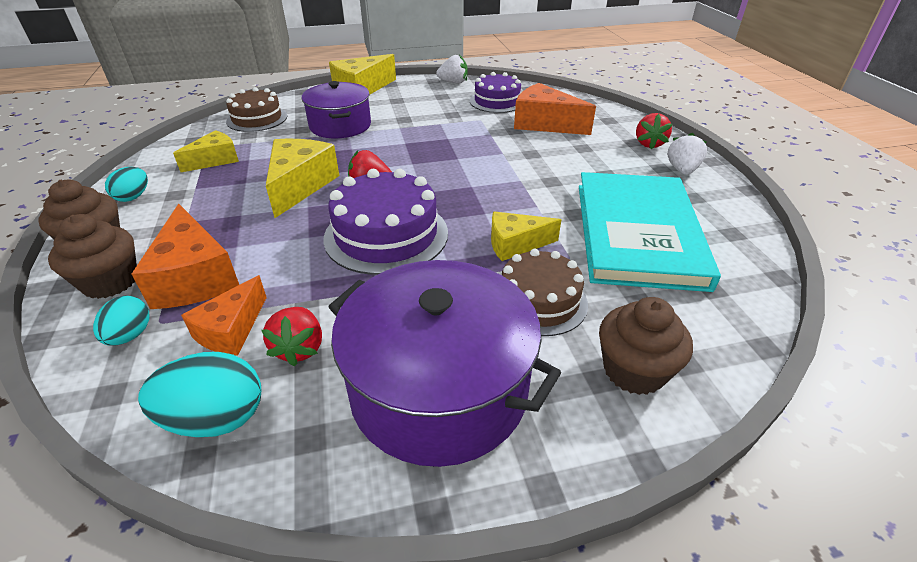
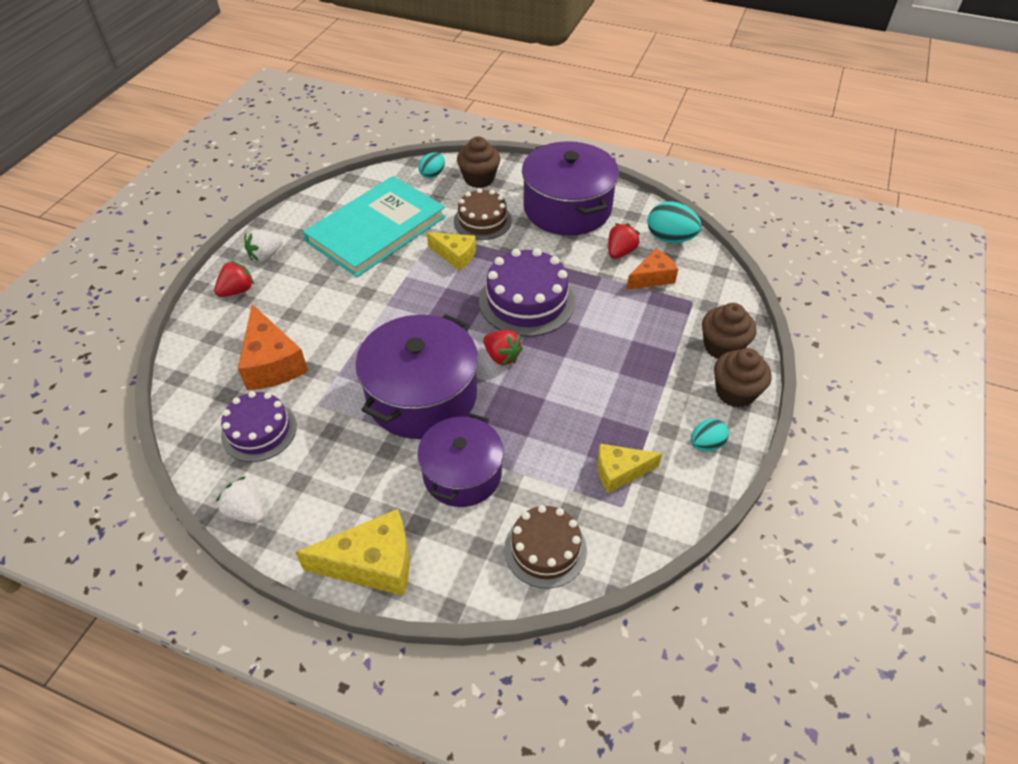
camera: 145 degrees left, 10 degrees up
turquoise egg [93,296,149,346] -> turquoise egg moved to [419,153,445,178]
orange cheese [132,204,239,309] -> none
yellow cheese [266,139,339,218] -> none
none -> purple pot [356,314,478,439]

